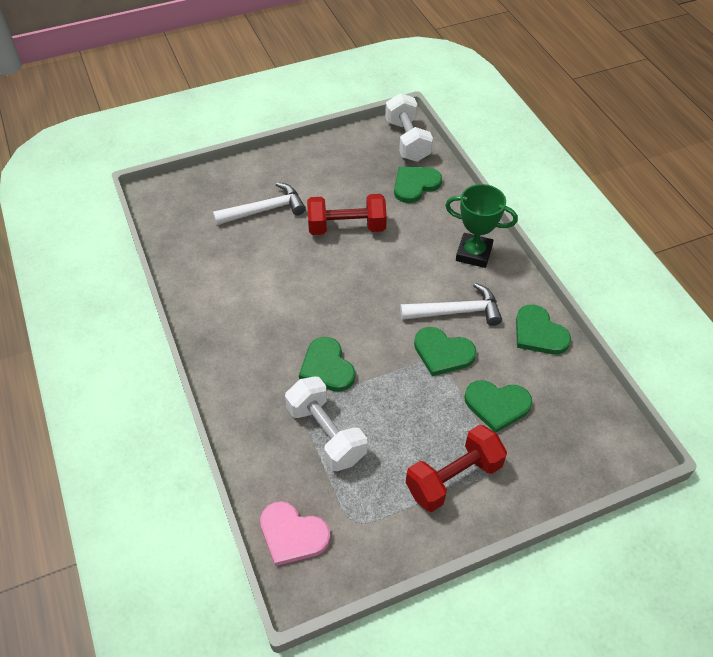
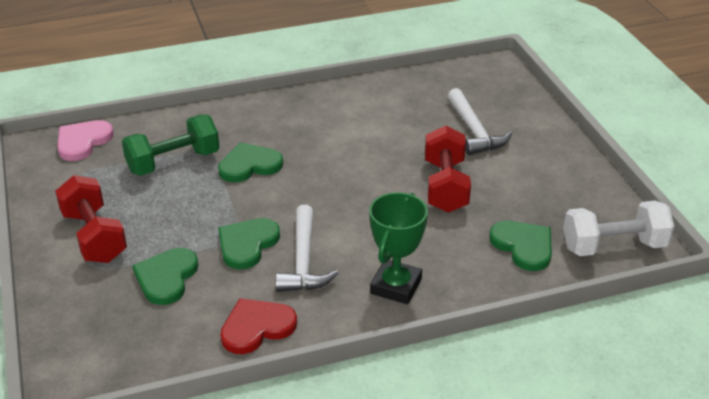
camera: 95 degrees right, 15 degrees down
white dumbbell [285,376,367,471] -> green dumbbell [122,114,220,176]
green heart [516,305,571,354] -> red heart [220,298,297,354]

